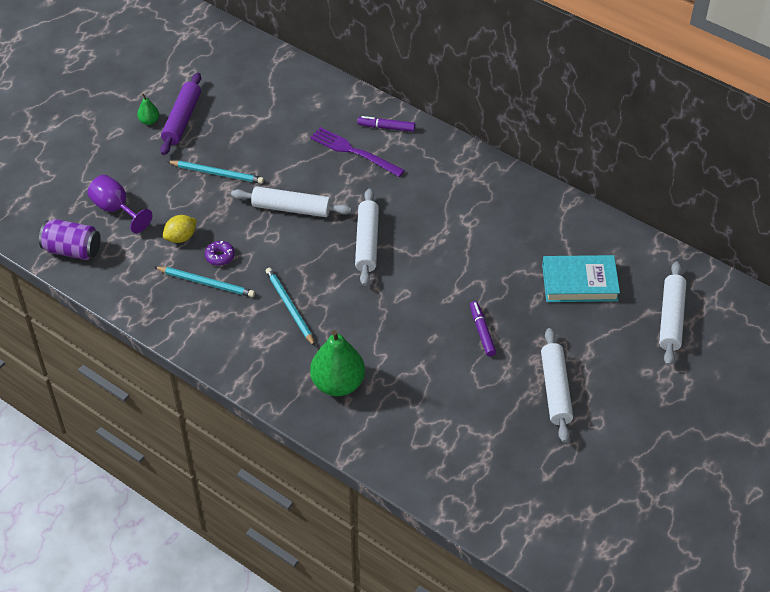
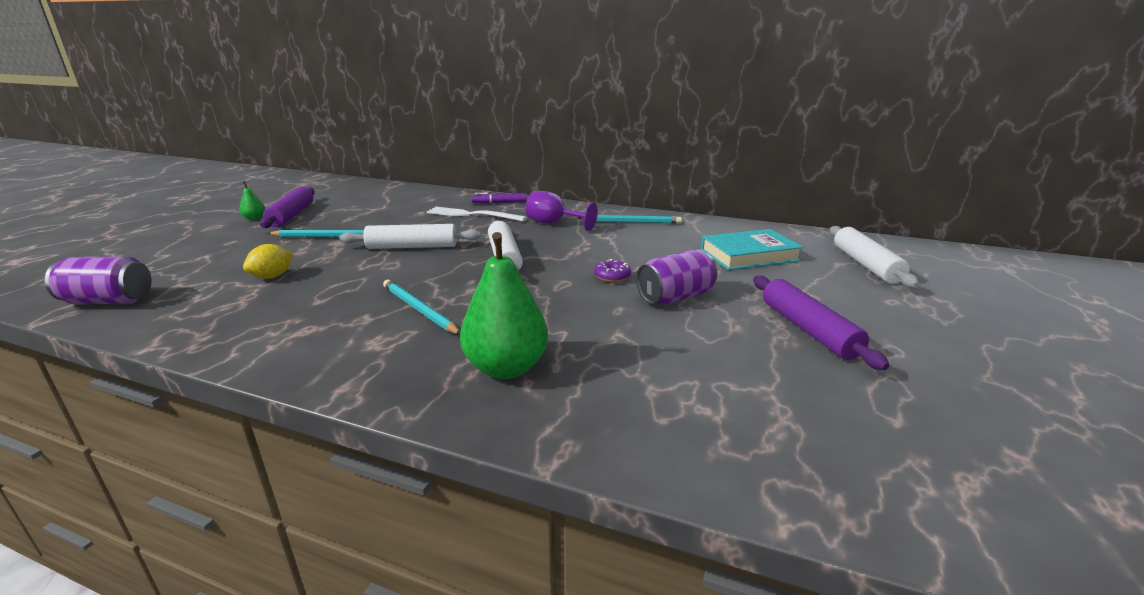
camera: 15 degrees left, 25 degrees down
purple goblet [87,175,152,233] -> purple goblet moved to [526,191,598,231]
turquoise pencil [154,267,255,297] -> turquoise pencil moved to [578,215,682,223]
purple donut [205,241,235,266] -> purple donut moved to [594,259,631,283]
purple fork [310,127,405,177] -> white fork [427,207,527,221]
purple marker [470,301,496,356] -> purple can [636,249,717,305]
white rolling pin [541,328,573,443] -> purple rolling pin [753,276,890,370]

